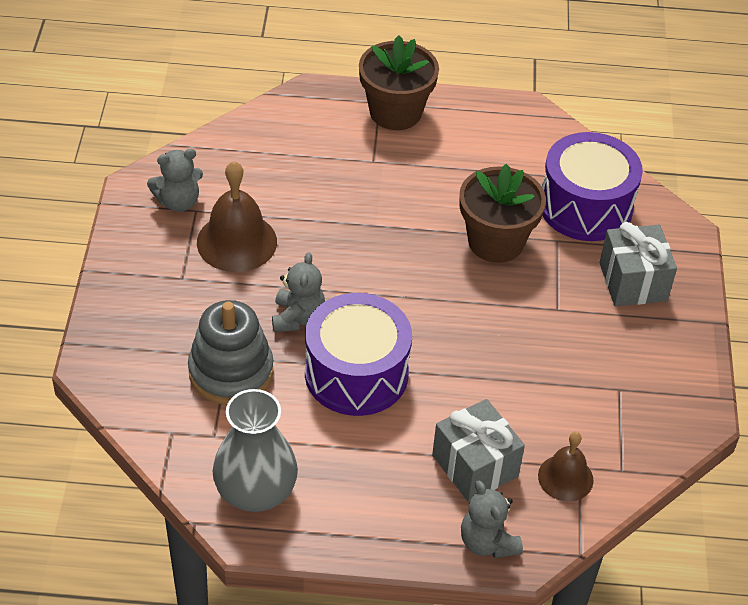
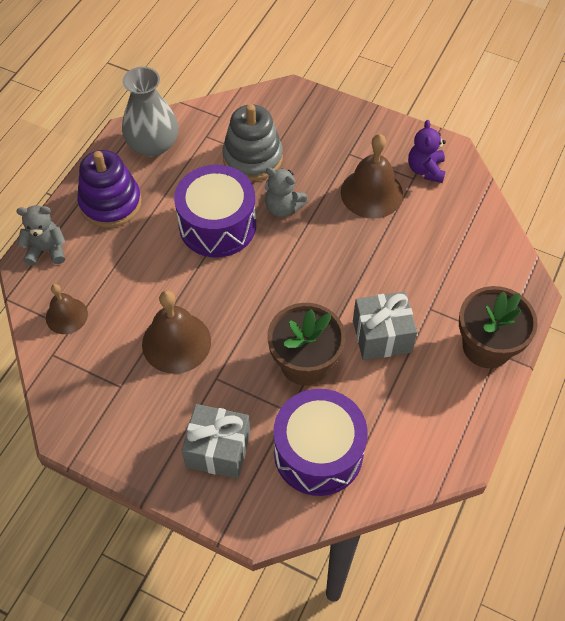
camera: 115 degrees right, 10 degrees up
grey teddy bear [147,149,203,212] -> purple teddy bear [408,120,446,183]
grey gift [432,399,525,502] -> grey gift moved to [353,291,417,360]
none -> purple stacking toy [77,150,142,228]
none -> brown bell [142,290,211,374]

